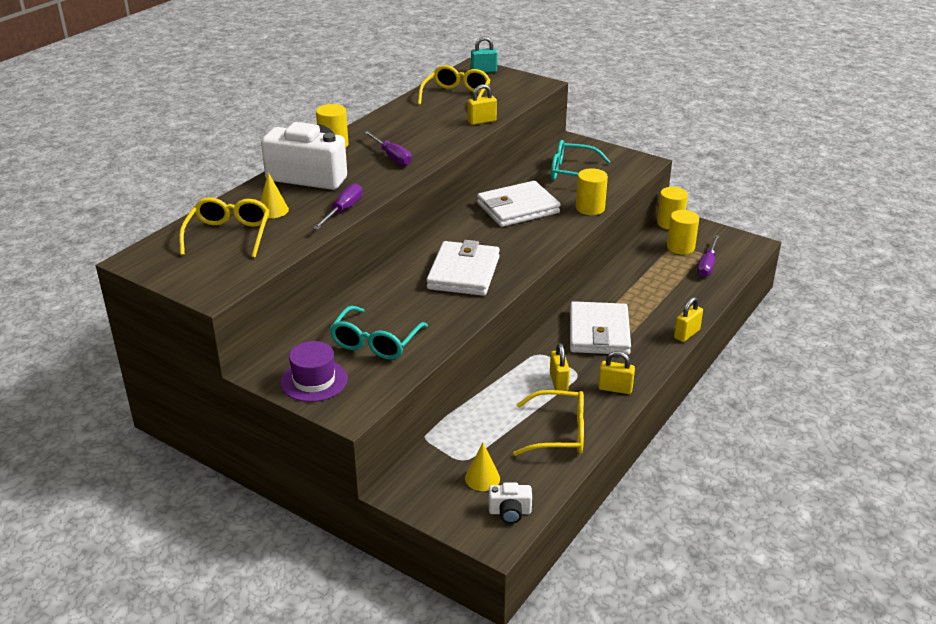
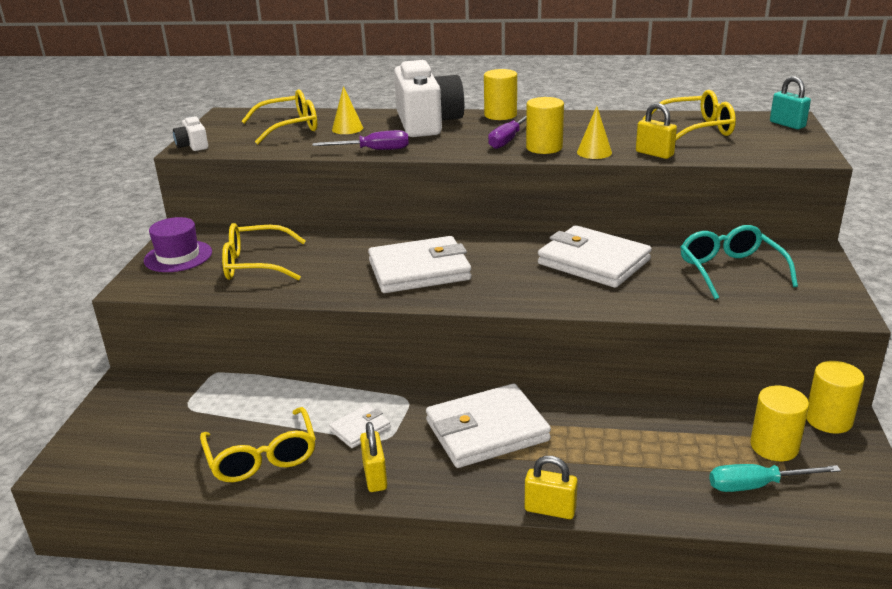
camera: 65 degrees right, 5 degrees down
turquoise glasses [329,306,428,360] -> yellow glasses [222,223,306,280]
yellow cone [465,443,500,491] -> yellow cone moved to [577,106,612,159]
white camera [489,483,532,524] -> white camera moved to [173,116,208,151]
yellow padlock [550,343,570,391] -> white wallet [329,404,391,448]
yellow cylinder [576,168,608,215] -> yellow cylinder moved to [526,97,564,154]
purple screwdriver [697,235,719,277] -> turquoise screwdriver [709,464,841,492]

